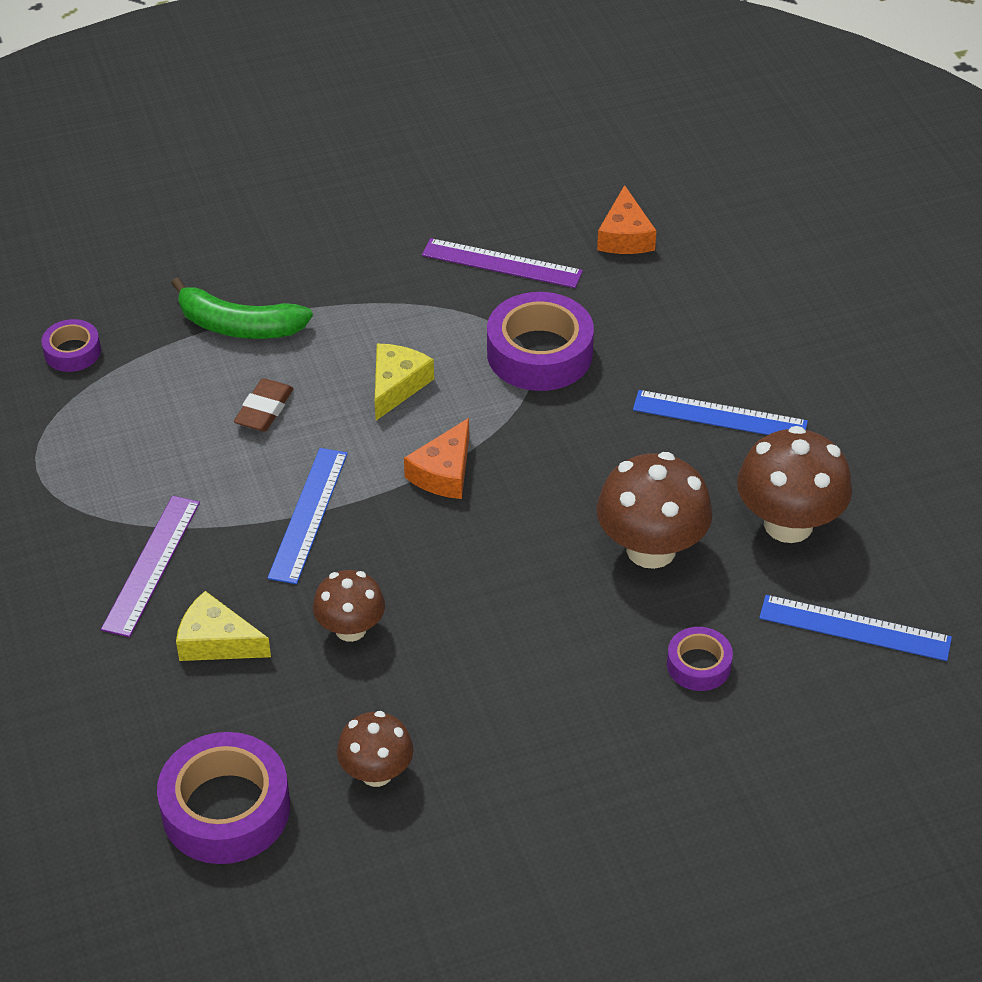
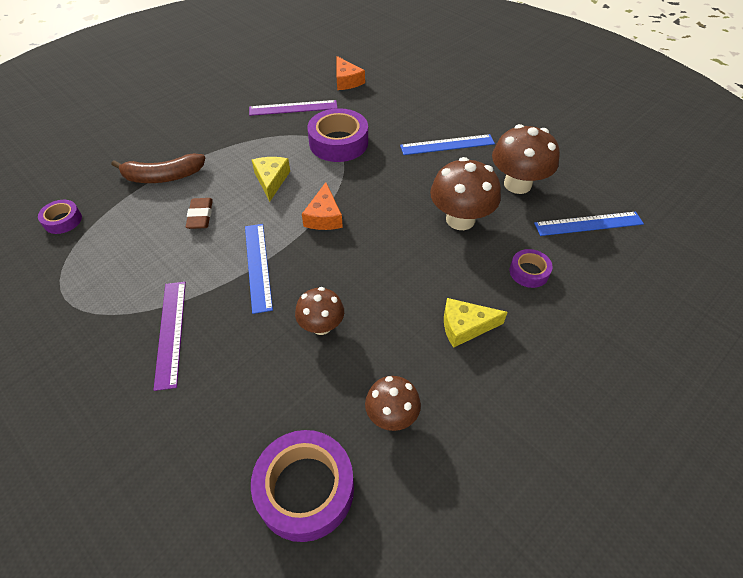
camera: 25 degrees left, 5 degrees up
green banana [171,277,313,339] -> brown banana [112,153,205,183]
yellow cheese [176,591,271,661] -> yellow cheese moved to [444,298,508,348]

